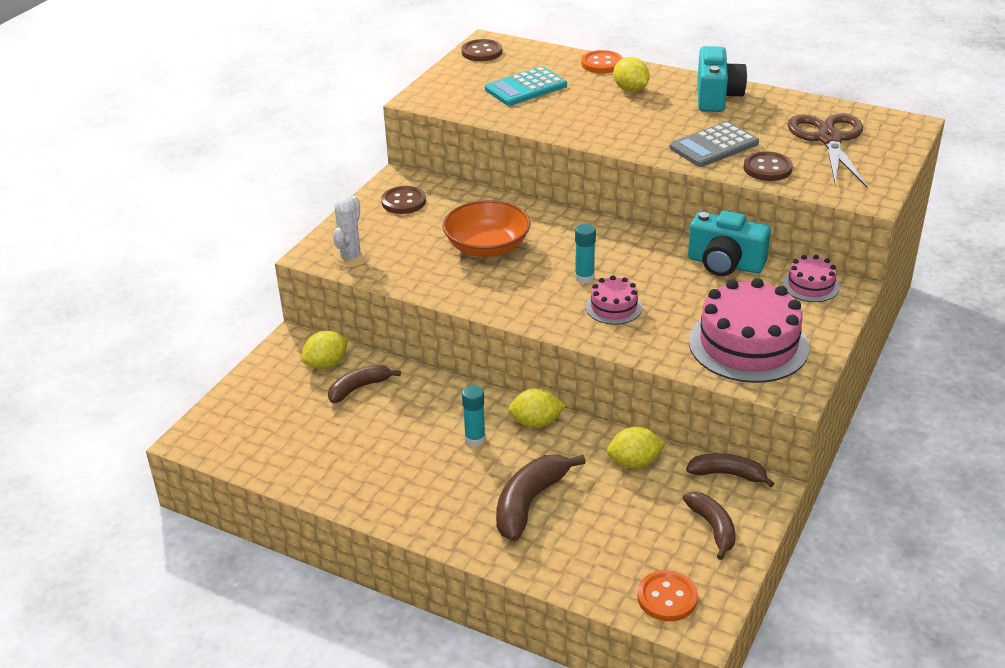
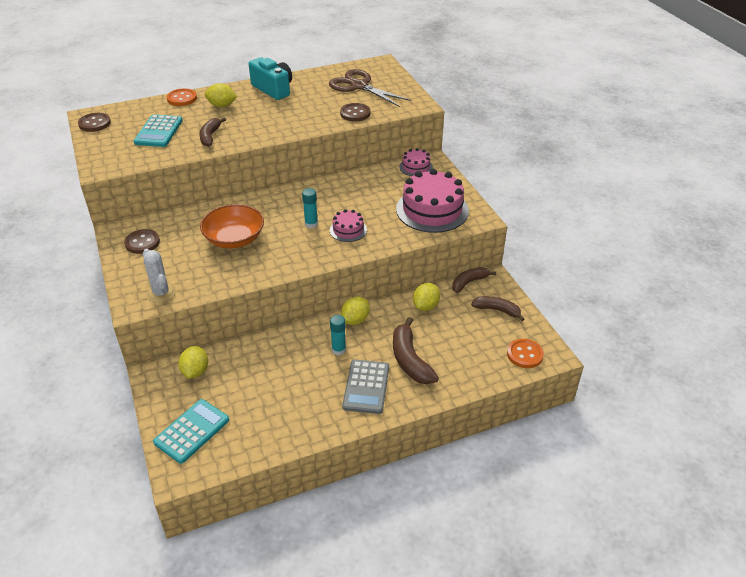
camera: 50 degrees left, 5 degrees up
brown banana [328,365,401,403] -> brown banana moved to [199,117,226,147]
grey calculator [670,121,759,167] -> grey calculator moved to [342,360,389,414]
turquoise camera [688,211,771,276] -> none
none -> turquoise calculator [153,399,229,464]

